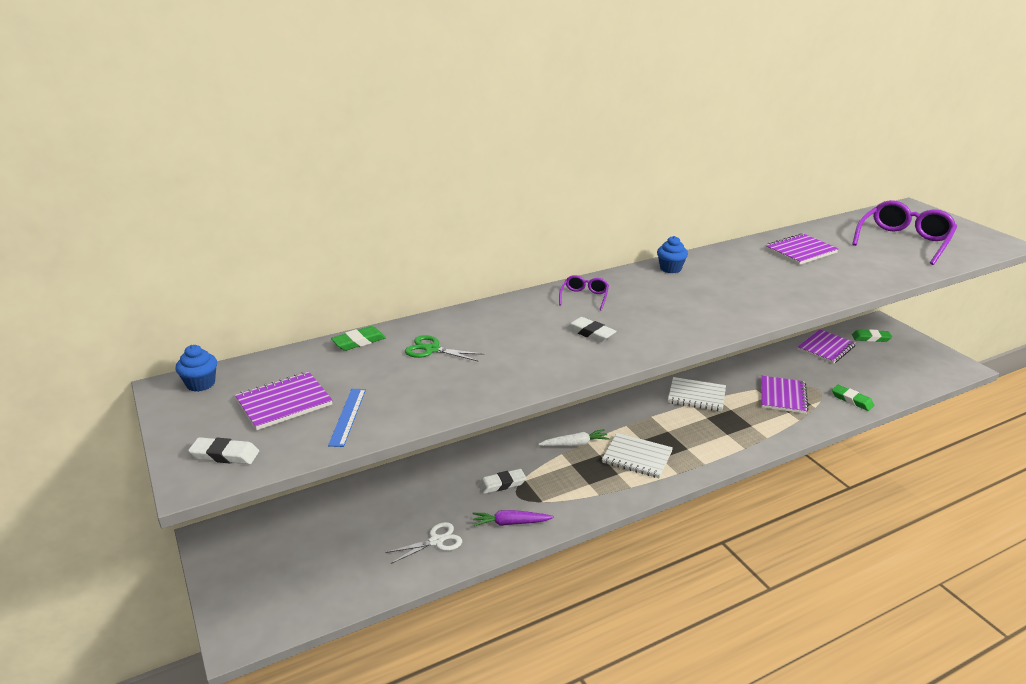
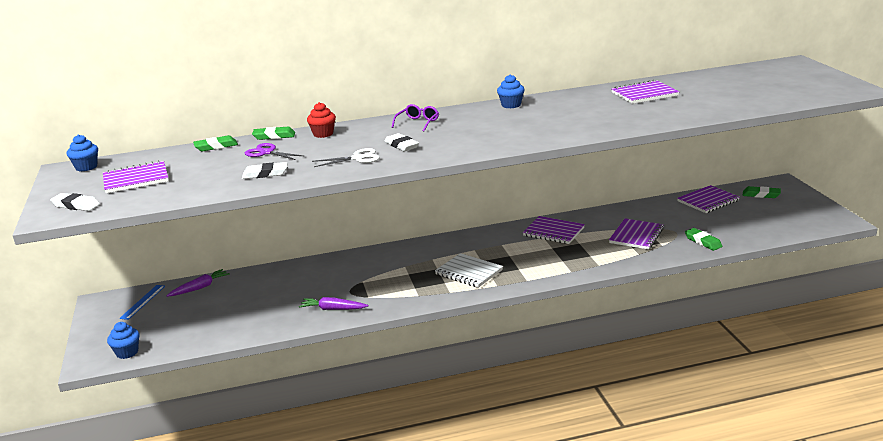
camera: 15 degrees right, 5 degrees down
blue ruler [328,389,366,447] -> blue ruler moved to [119,285,165,320]
white scissors [385,522,462,564] -> white scissors moved to [312,148,380,167]
green scissors [405,335,484,362] -> purple scissors [245,143,303,160]
white eraser [478,469,526,494] -> white eraser moved to [242,162,288,179]
white carrot [538,429,610,446] -> none
white notebook [668,377,726,412] -> purple notebook [523,216,585,244]
purple glasses [852,200,957,265] -> none
none -> blue cupcake [107,322,140,359]
none -> purple carrot [166,269,230,297]
none -> green eraser [252,127,295,140]
none -> red cupcake [307,102,336,138]

